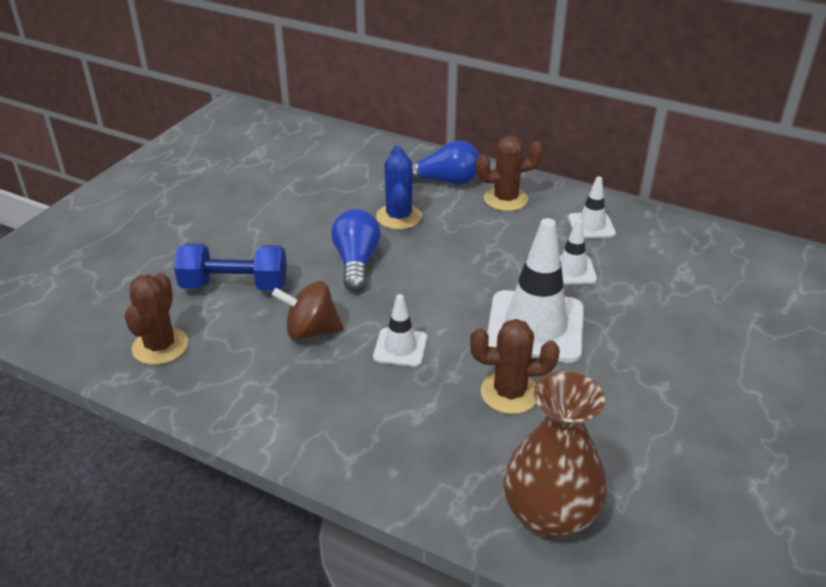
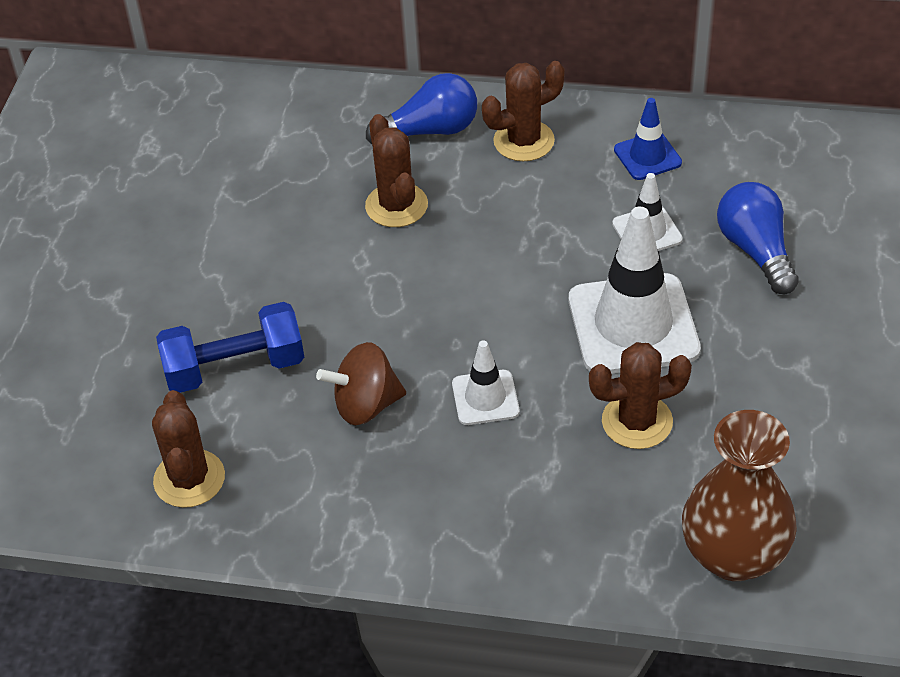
camera: 15 degrees left, 10 degrees up
blue light bulb [331,209,381,291] -> blue light bulb moved to [717,182,799,294]
blue cactus [376,146,422,230] -> brown cactus [365,114,428,227]
white traffic cone [568,177,616,239] -> blue traffic cone [614,98,682,180]

